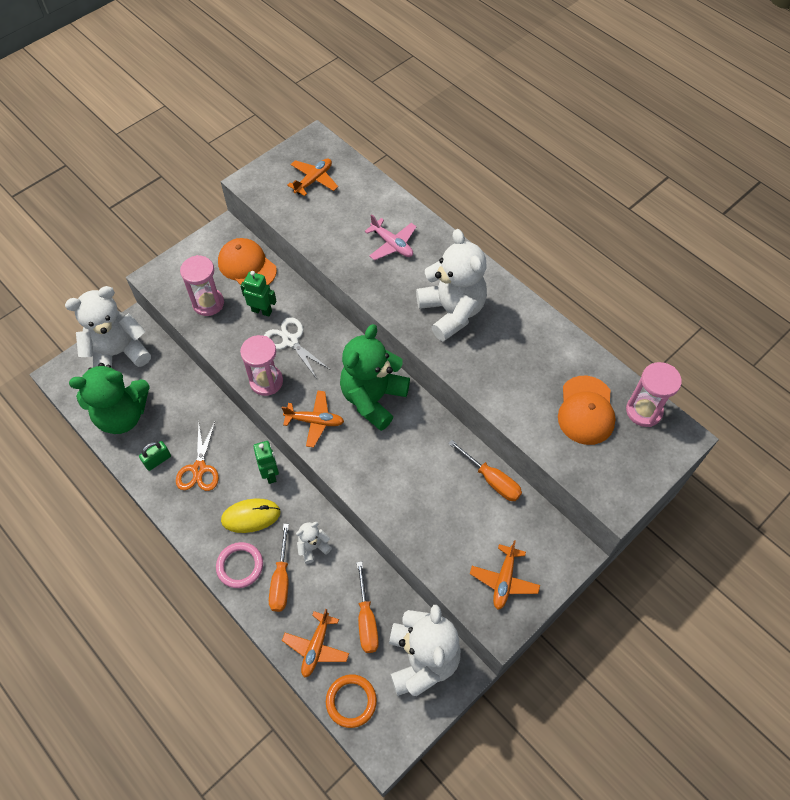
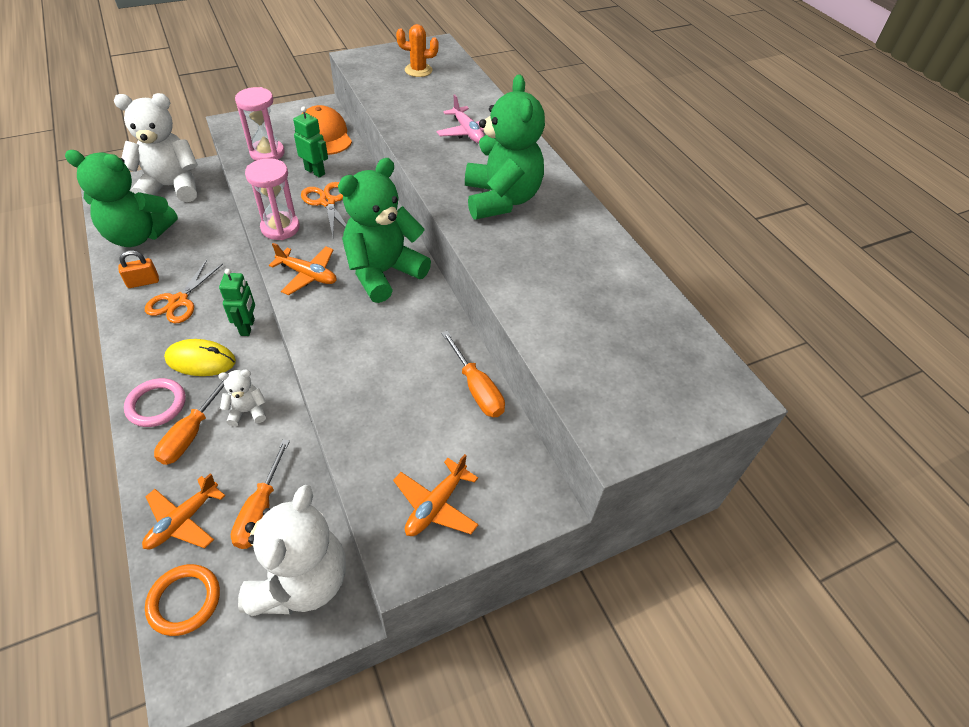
camera: 15 degrees right, 10 degrees down
green padlock [139,441,171,471] -> orange padlock [118,251,159,288]
white scissors [264,317,329,379] -> orange scissors [301,182,346,236]
orange plane [287,159,338,196] -> orange cactus [396,24,439,77]
white teddy bear [416,229,487,342] -> green teddy bear [465,74,545,219]
orange cap [558,376,616,445] -> none
pink hourglass [626,362,682,427] -> none

